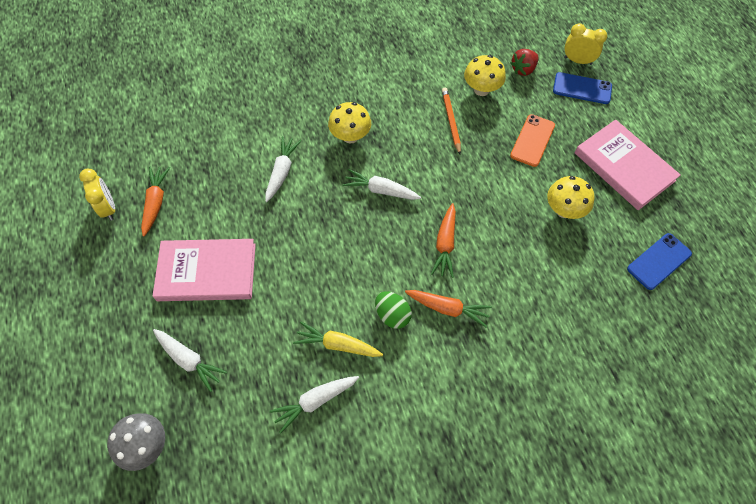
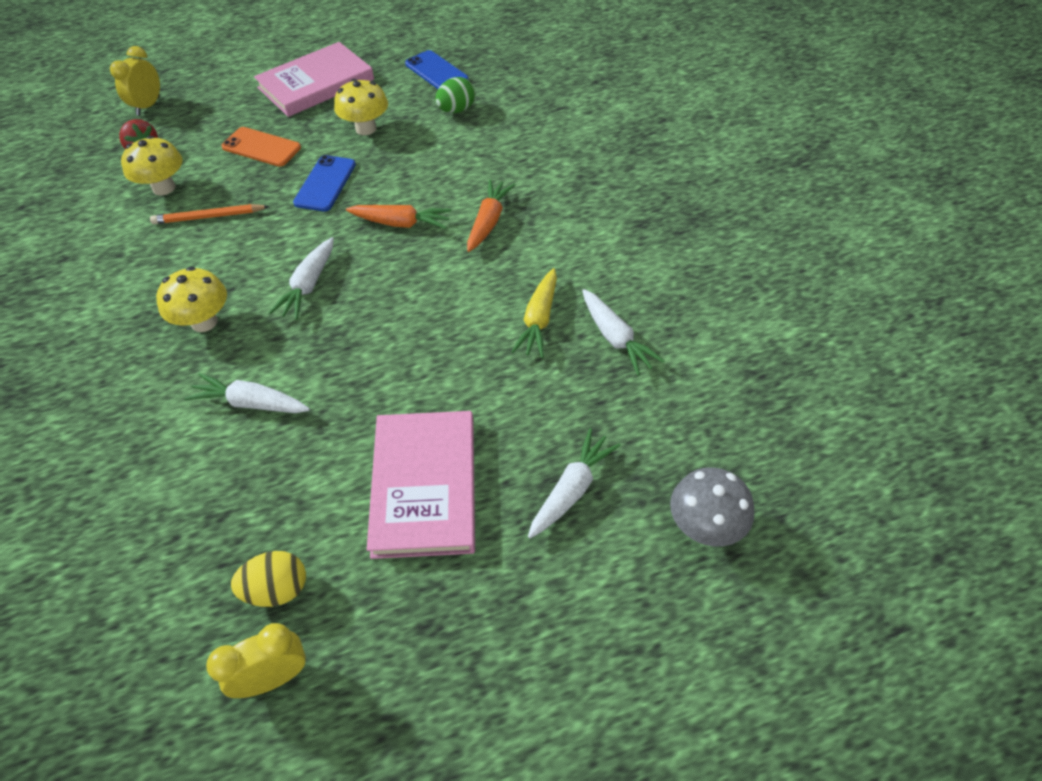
camera: 90 degrees left, 10 degrees down
orange carrot [141,167,170,237] -> yellow egg [231,551,306,607]
green egg [375,291,412,329] -> green egg moved to [435,77,475,113]
blue phone [553,72,612,104] -> blue phone moved to [293,155,356,211]

